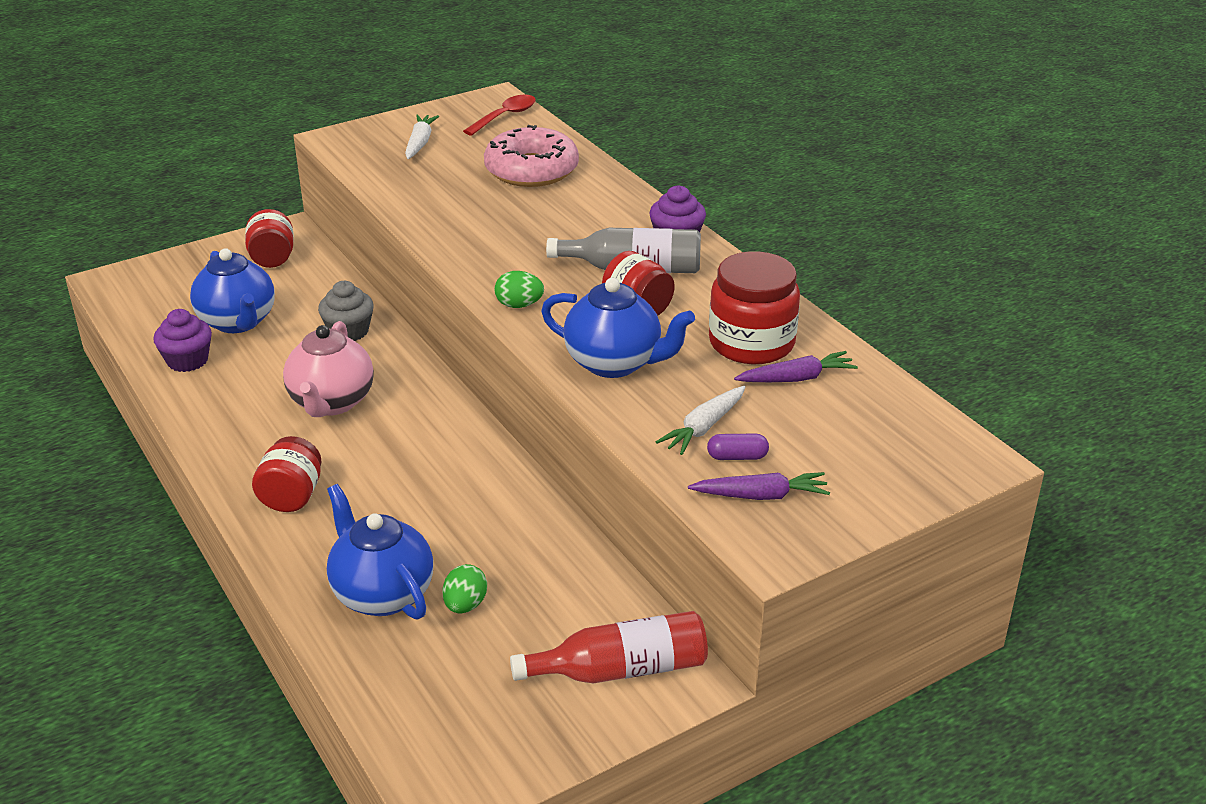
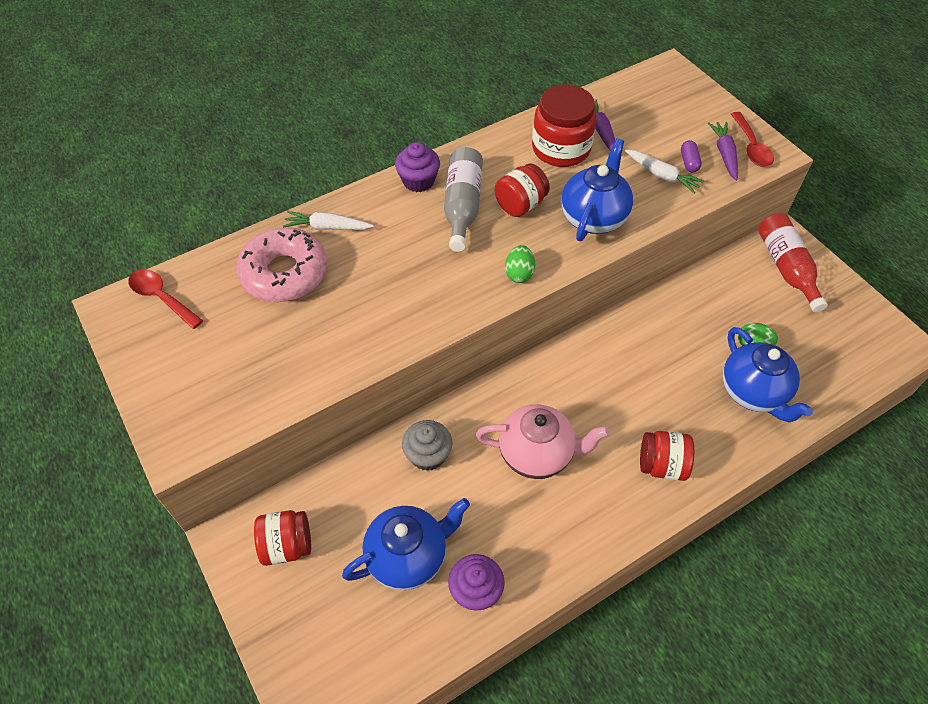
camera: 90 degrees left, 20 degrees up
blue teapot [327,484,433,620] -> blue teapot turned 75 degrees counterclockwise [723,327,813,422]
white carrot [405,115,439,159] -> white carrot moved to [283,211,374,230]
none -> red spoon [731,112,774,167]

